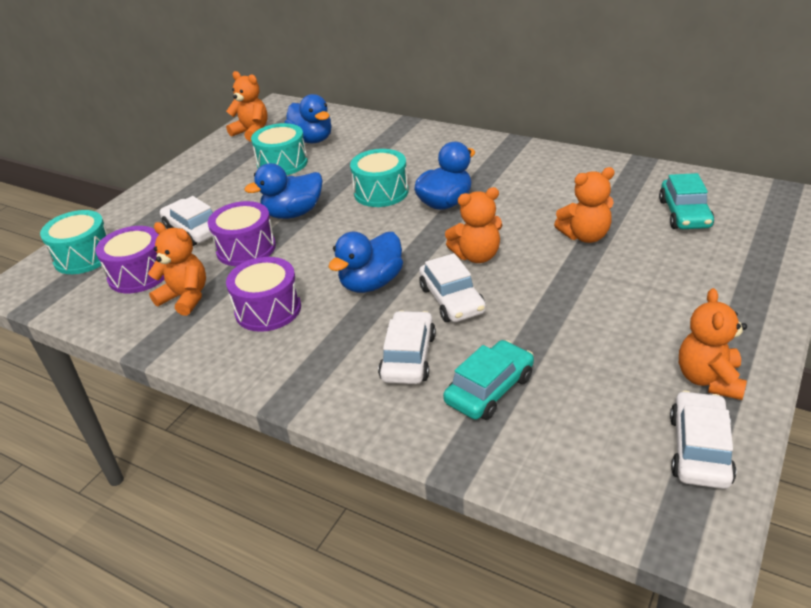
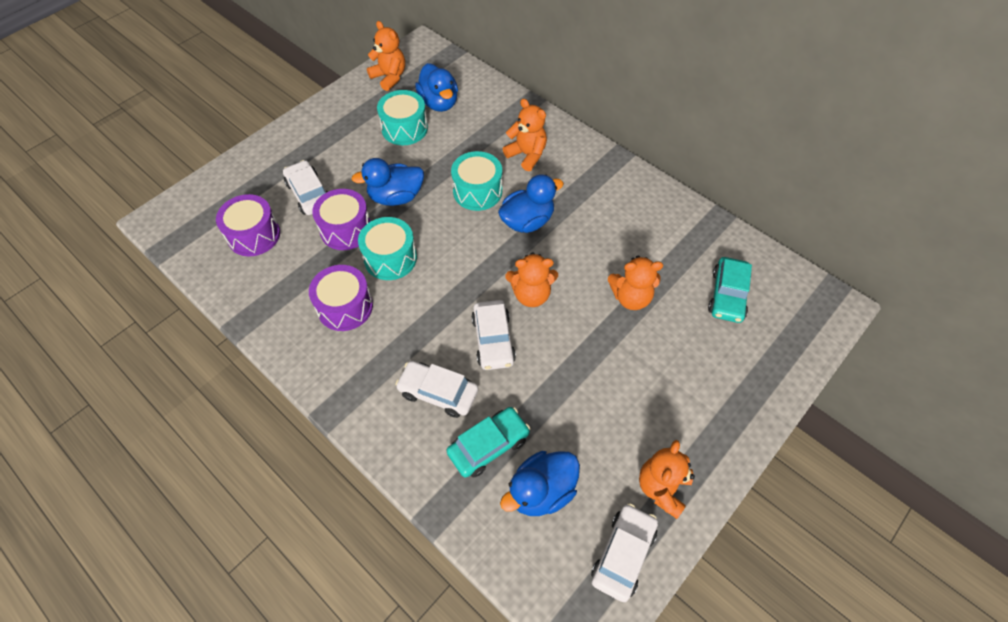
camera: 10 degrees right, 20 degrees up
turquoise drum [40,210,108,274] -> turquoise drum moved to [358,217,417,280]
orange teddy bear [148,222,206,316] -> orange teddy bear moved to [503,99,547,171]
blue duck [328,232,403,293] -> blue duck moved to [500,451,580,516]
white car [378,310,436,384] -> white car turned 90 degrees counterclockwise [395,361,478,418]

